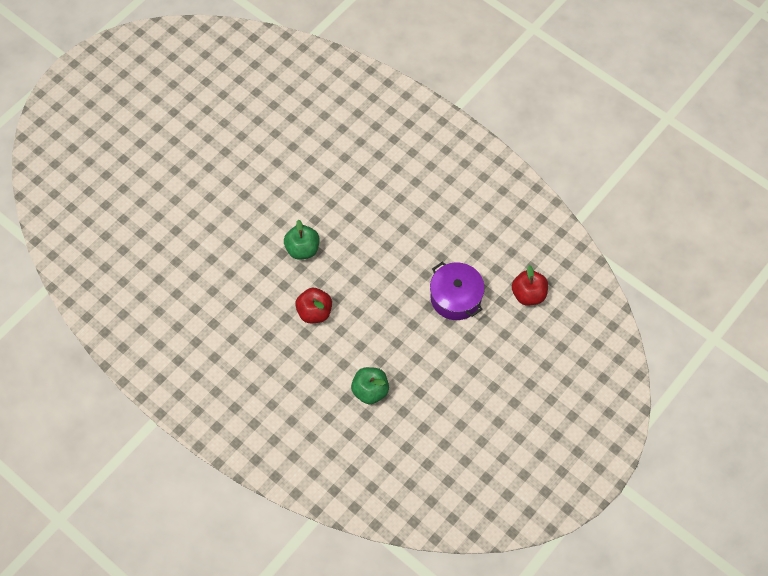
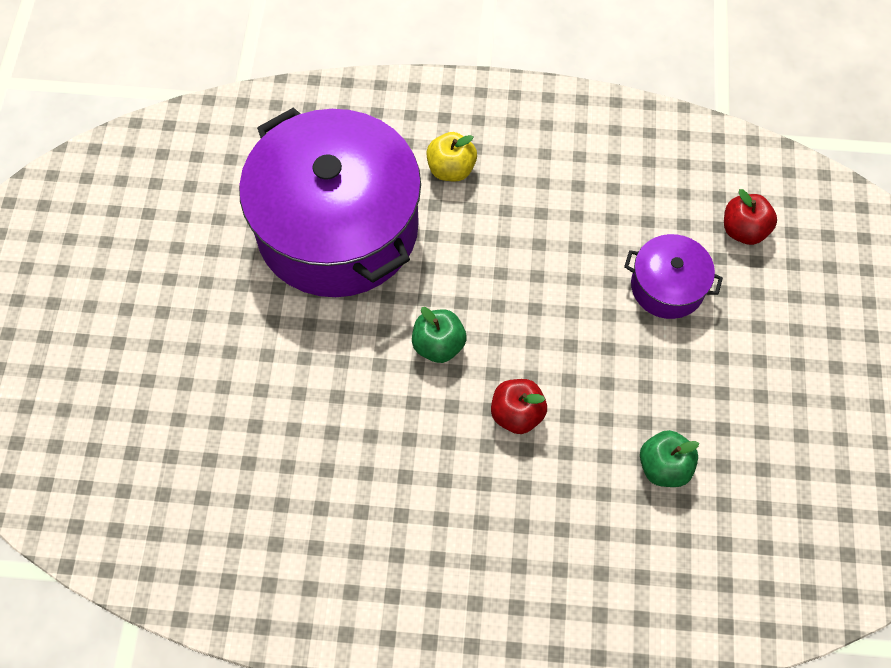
camera: 35 degrees left, 0 degrees up
none -> purple pot [239,107,421,297]
none -> yellow apple [426,132,477,181]

